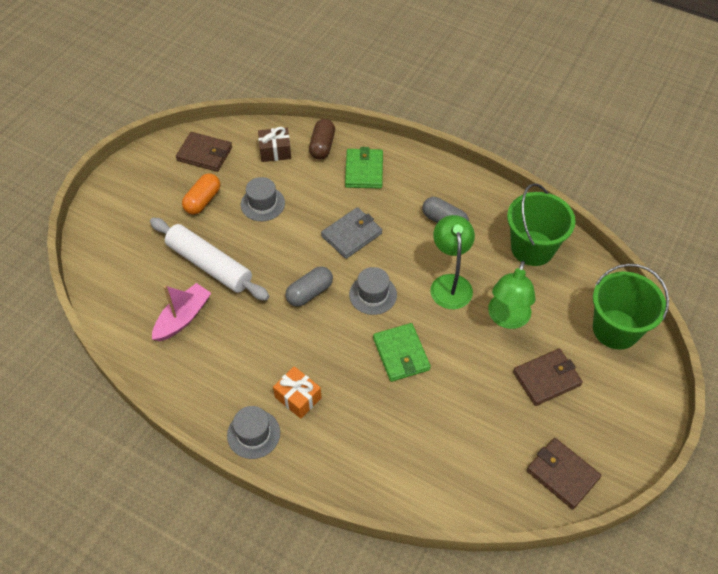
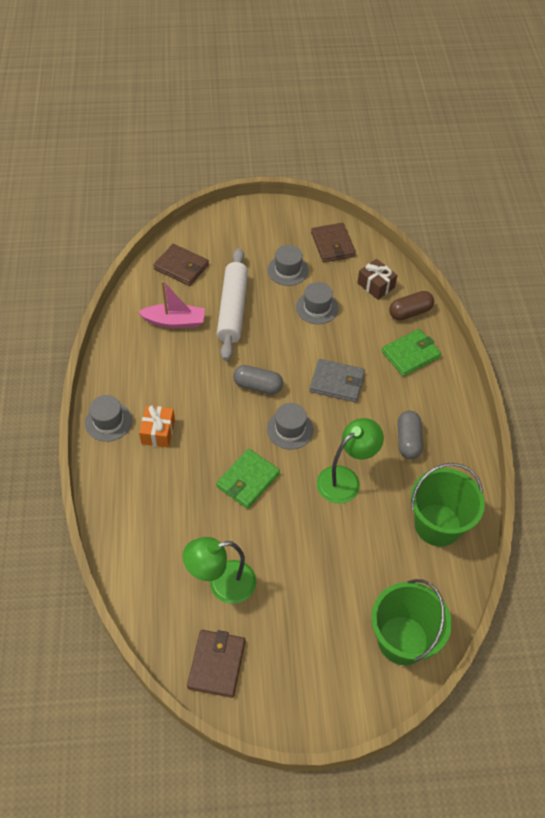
camera: 55 degrees right, 0 degrees up
orange capsule [182,173,220,214] -> grey hat [268,245,309,286]
green lamp [488,261,535,329] -> green lamp moved to [183,537,256,604]
brown wallet [513,348,583,406] -> brown wallet moved to [153,244,209,286]

